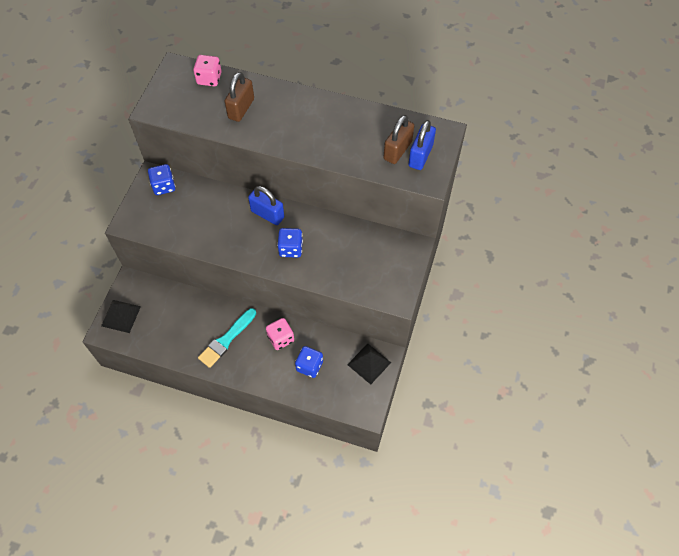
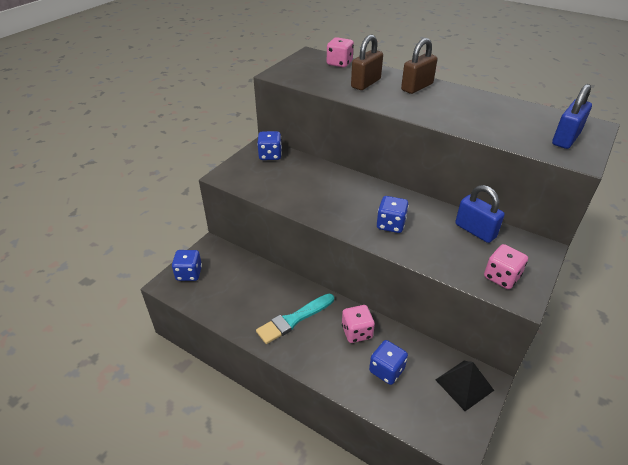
camera: 15 degrees right, 20 degrees down
black pyramid [101,300,141,333] -> blue dice [172,250,202,281]
blue padlock [248,186,284,225] -> blue padlock moved to [455,185,505,243]
brown padlock [383,115,414,164] -> brown padlock moved to [401,38,438,94]
none -> pink dice [484,244,528,289]

